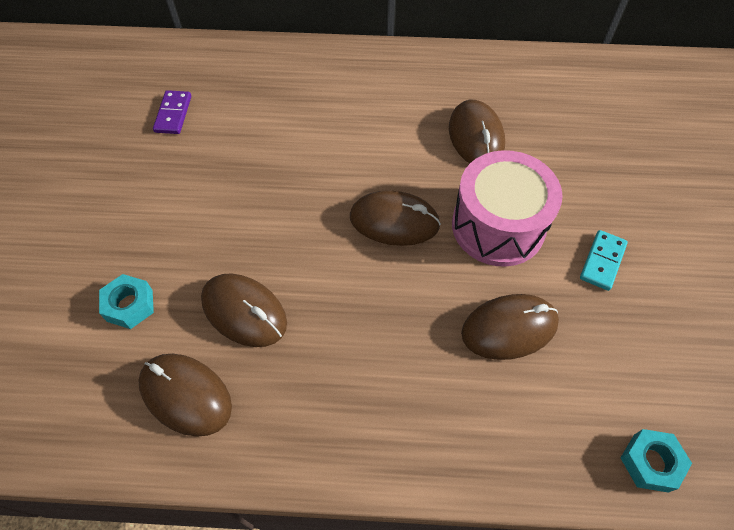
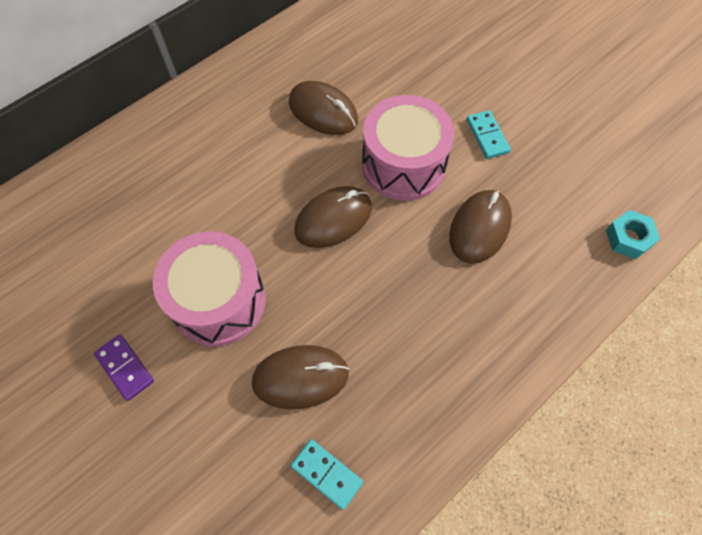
camera: 45 degrees left, 5 degrees up
turquoise nut [99,274,154,329] -> none
brown mouse [138,354,232,437] -> turquoise domino [291,439,363,510]
purple domino [153,90,191,134] -> purple domino moved to [94,335,154,401]
none -> pink drum [153,231,266,346]

